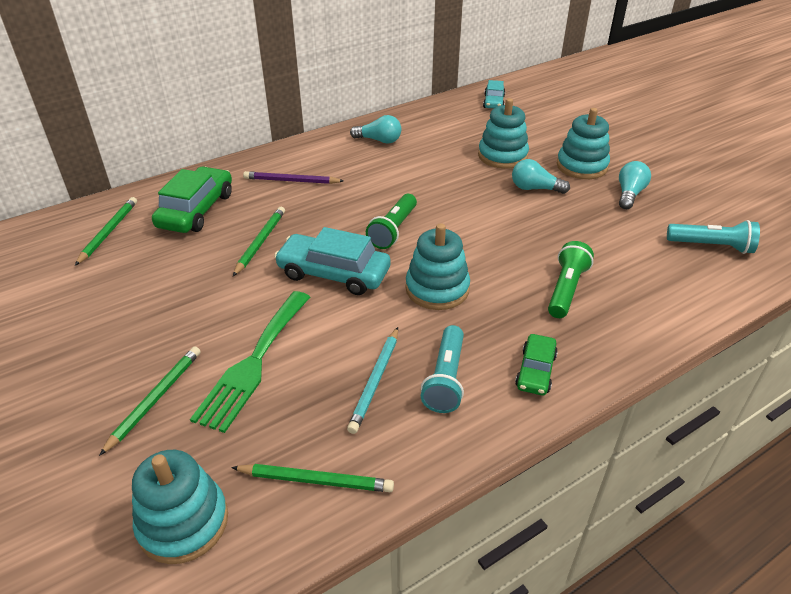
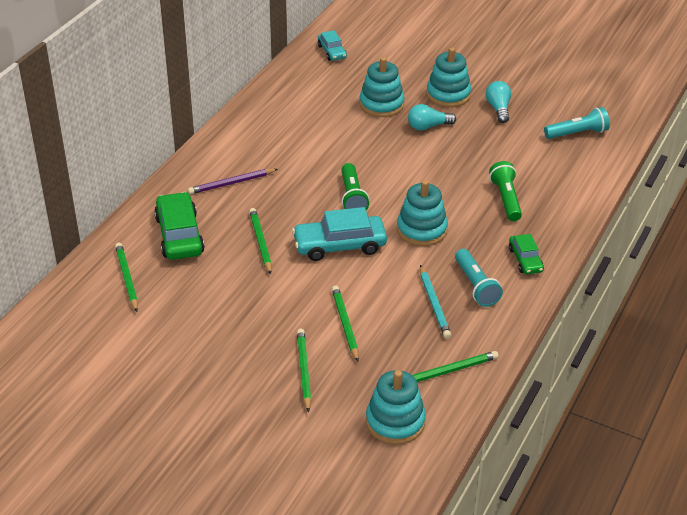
camera: 30 degrees left, 0 degrees up
green fork [190,291,310,433] -> green pencil [332,286,359,362]
turquoise light bulb [350,115,401,144] -> none

